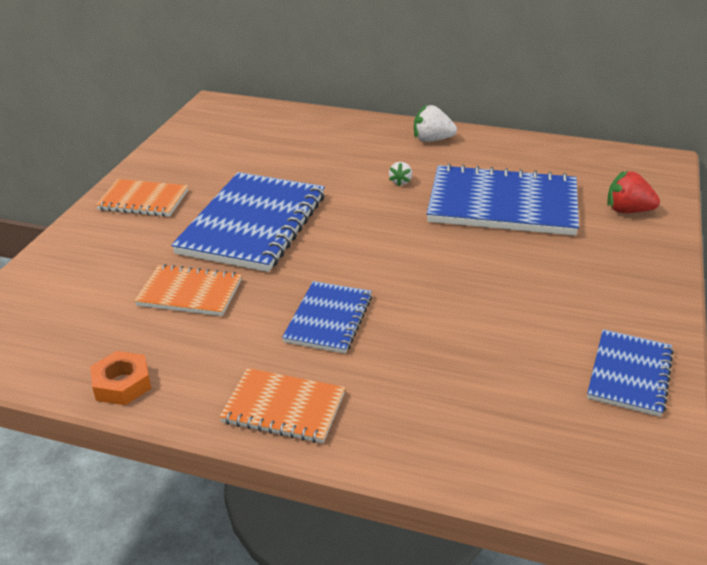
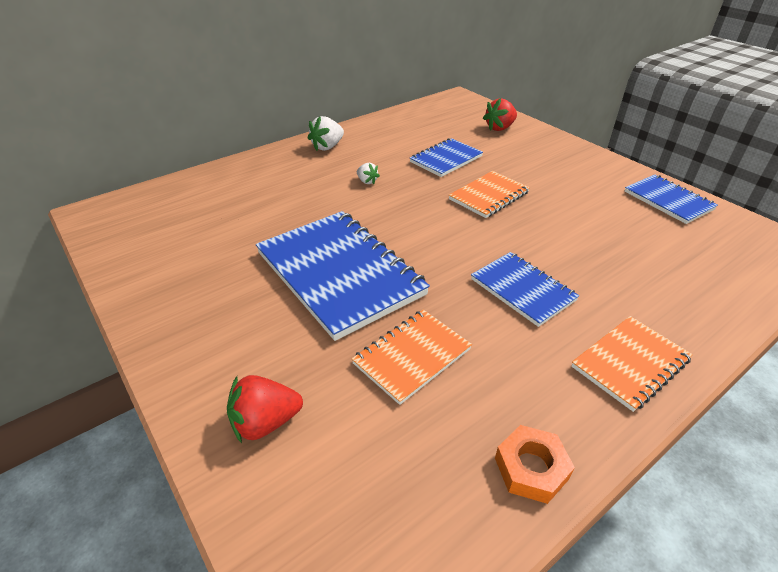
camera: 55 degrees left, 5 degrees up
orange notebook [96,179,188,217] -> orange notebook moved to [449,171,530,218]
blue notebook [427,163,579,236] -> blue notebook [410,138,483,177], size x0.55
none -> red strawberry [227,375,303,443]

